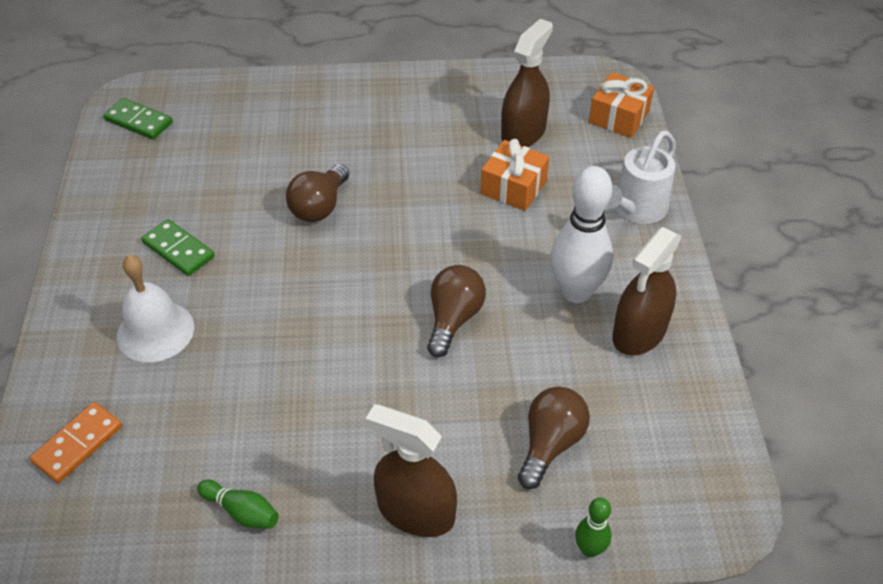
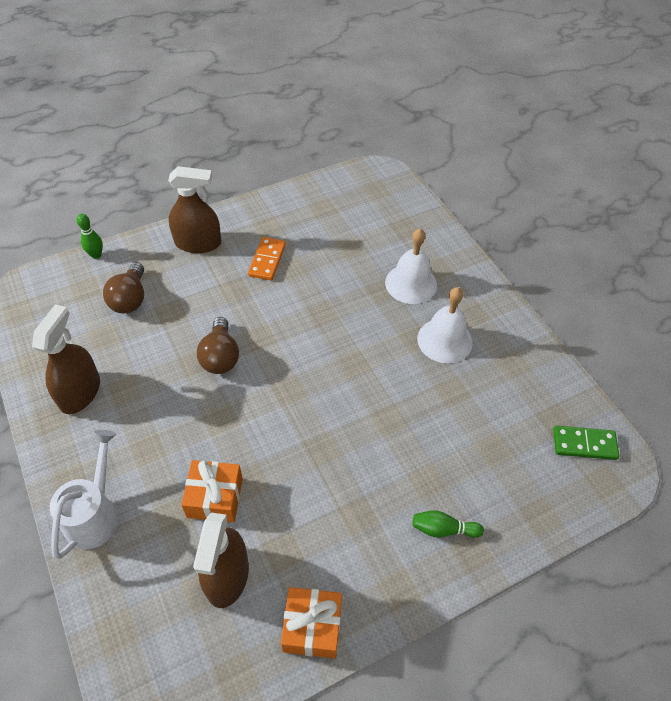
camera: 155 degrees right, 5 degrees up
orange domino [30,402,122,483] -> orange domino moved to [248,237,286,281]
green domino [141,219,215,276] -> white bell [417,287,473,363]
green bowling pin [197,479,279,529] -> green bowling pin moved to [413,510,484,538]
brown light bulb [286,164,349,222] -> none
white bowling pin [550,166,613,303] -> none
orange gift [589,72,654,138] -> orange gift moved to [281,587,342,658]

